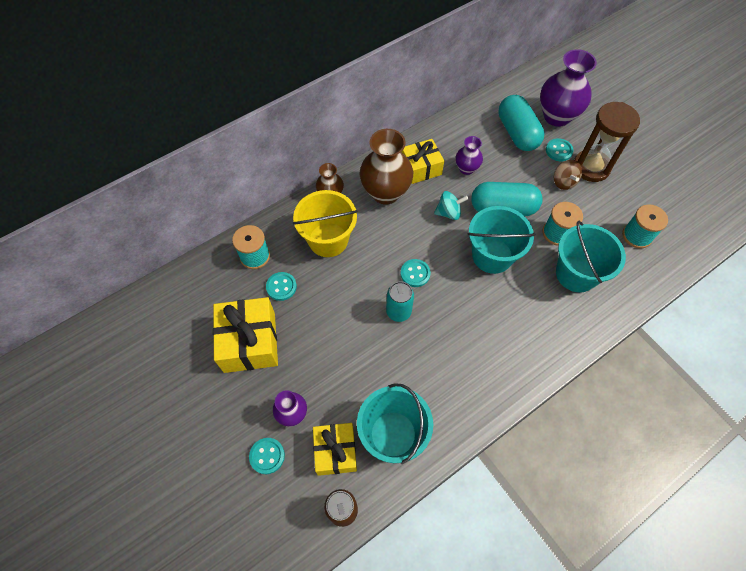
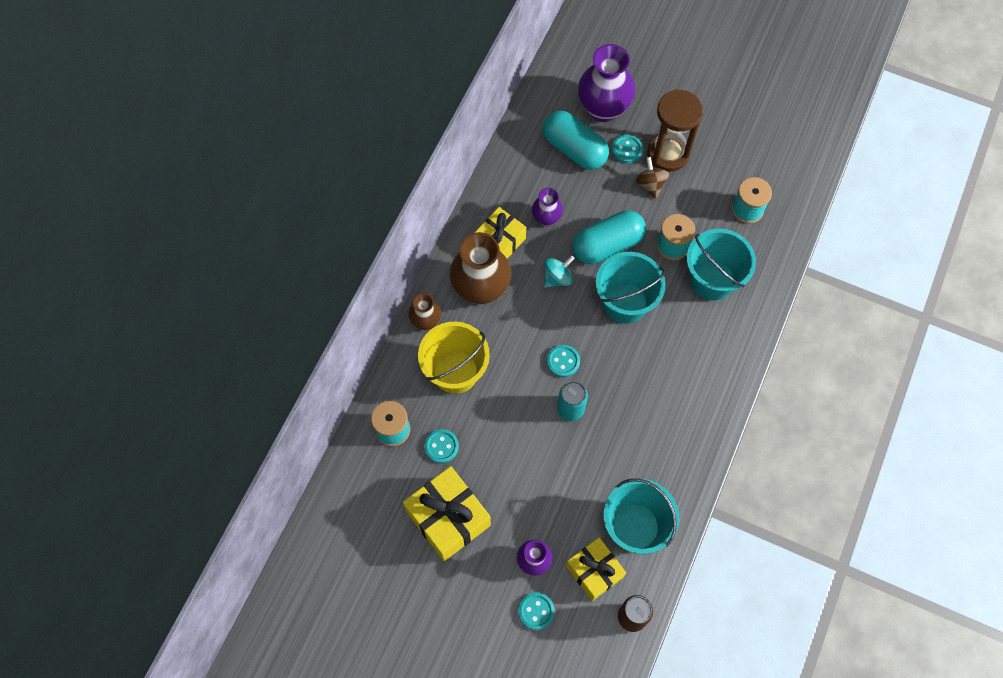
camera: 30 degrees left, 5 degrees up
brown spinning top [554,160,582,190] -> brown spinning top turned 150 degrees counterclockwise [635,157,669,199]

